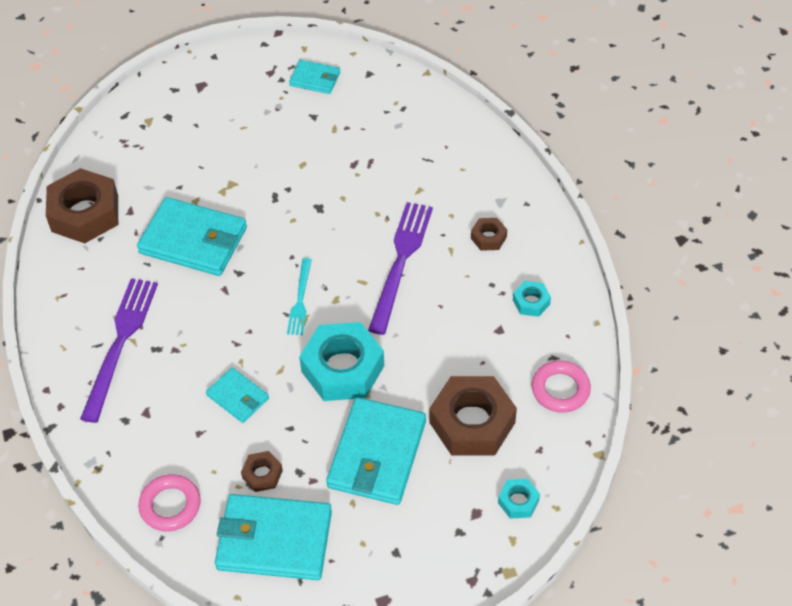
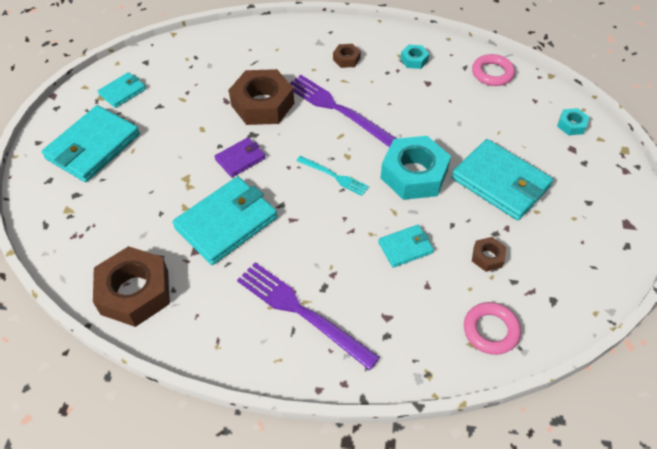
camera: 65 degrees left, 0 degrees up
turquoise wallet [215,494,332,580] -> turquoise wallet moved to [42,105,140,182]
brown nut [430,376,517,456] -> brown nut moved to [229,69,294,125]
none -> purple wallet [214,137,266,177]

